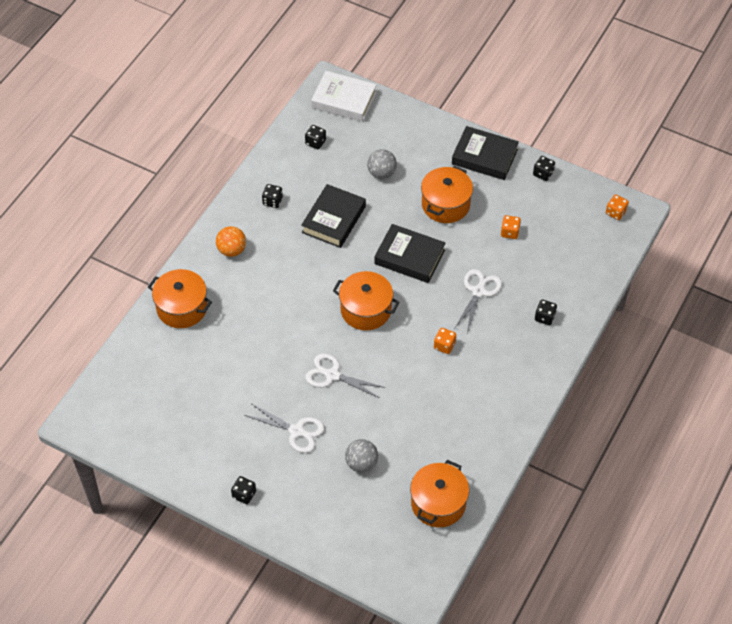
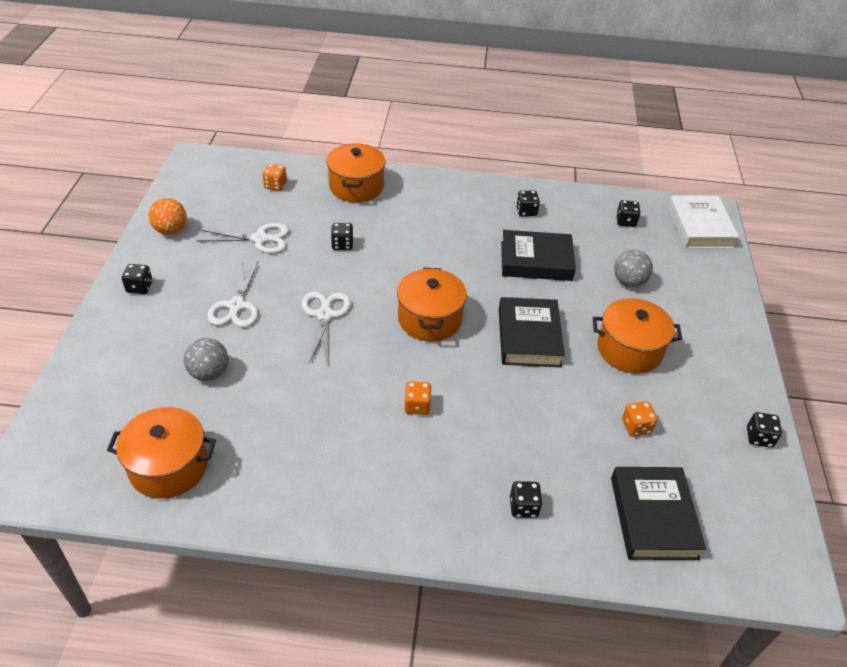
camera: 65 degrees right, 10 degrees down
orange ball [216,226,246,257] -> orange ball moved to [148,198,187,235]
black book [452,126,519,180] -> black book moved to [611,467,706,560]
white scissors [454,269,502,333] -> white scissors moved to [197,223,289,253]
orange dice [606,195,629,220] -> orange dice moved to [263,164,287,191]
none -> black dice [331,223,353,250]

